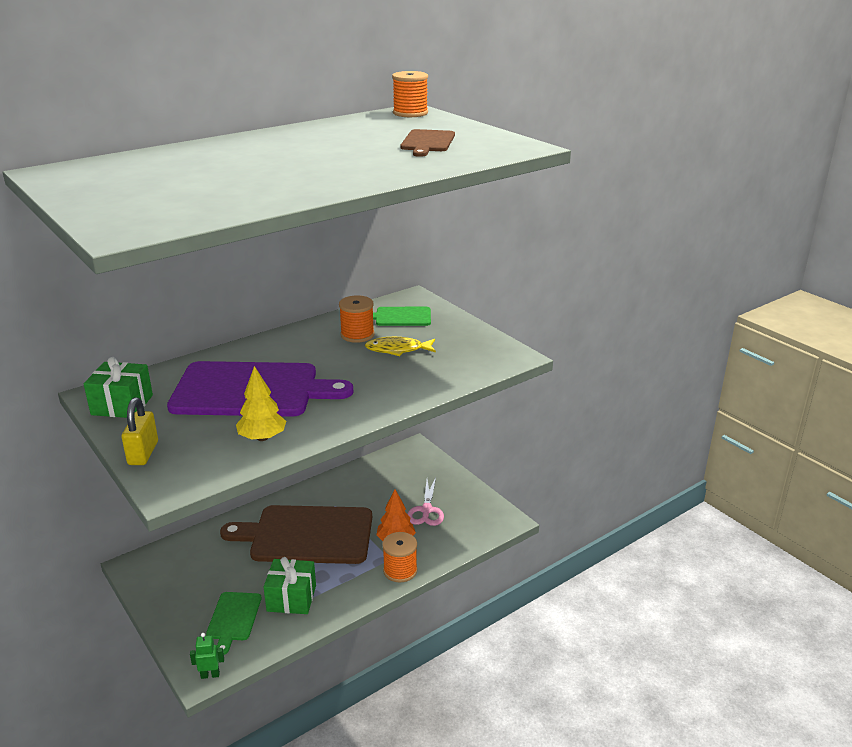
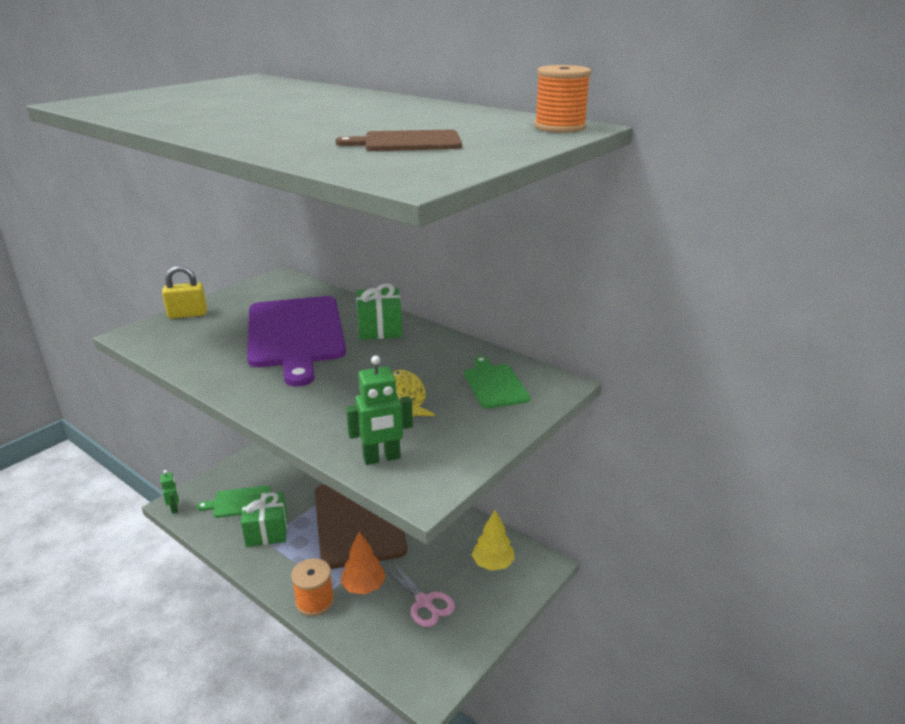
camera: 75 degrees right, 0 degrees up
green gift [84,357,153,418] -> green gift moved to [356,284,402,340]
yellow tree [236,366,286,441] -> yellow tree moved to [472,510,515,571]
orange spool [339,295,374,343] -> none
pink scissors [408,477,444,526] -> pink scissors turned 120 degrees counterclockwise [382,560,455,627]
none -> green robot [346,355,413,465]

